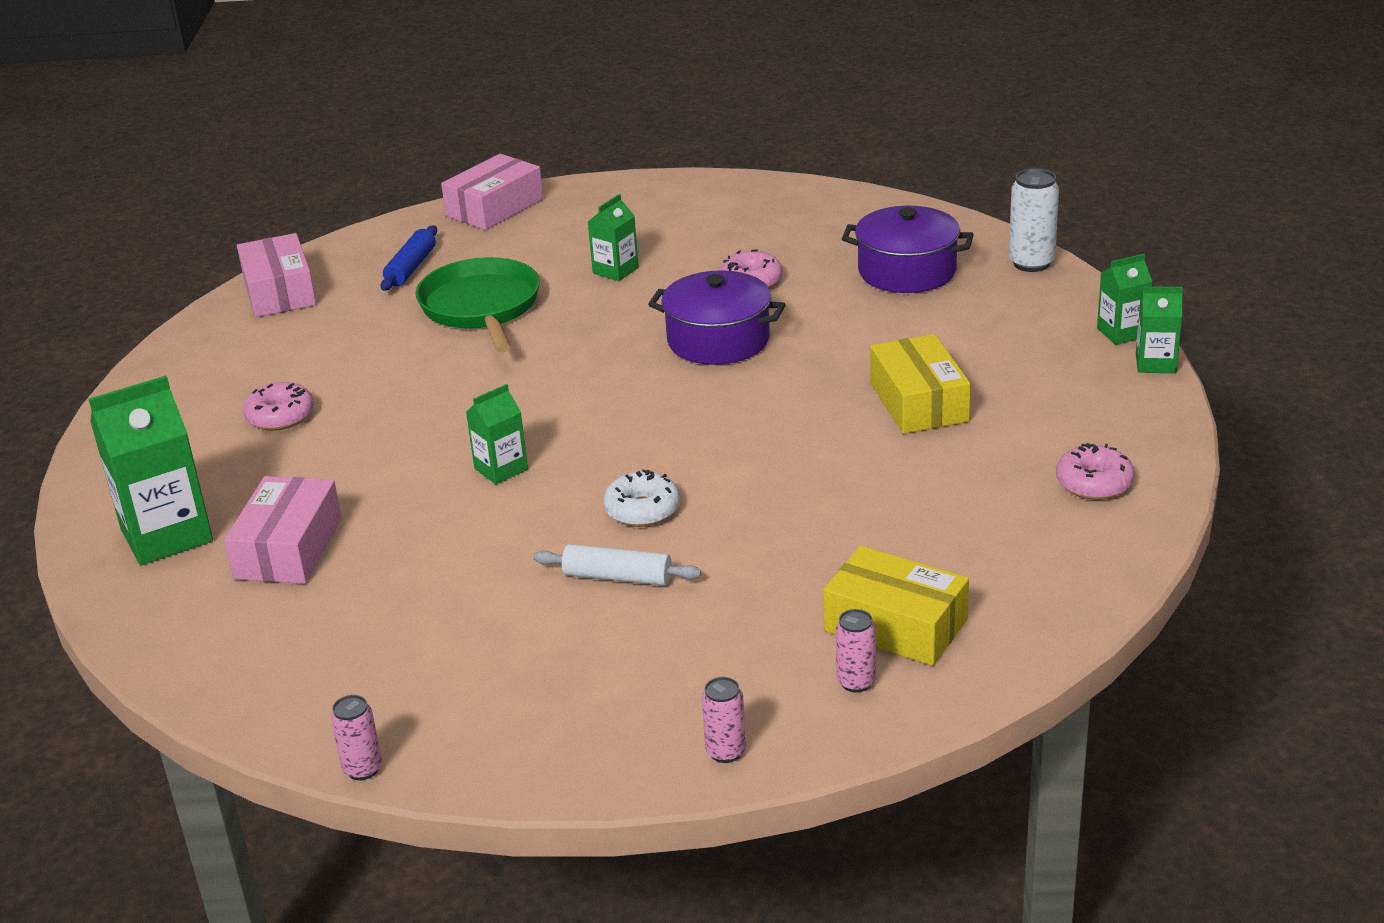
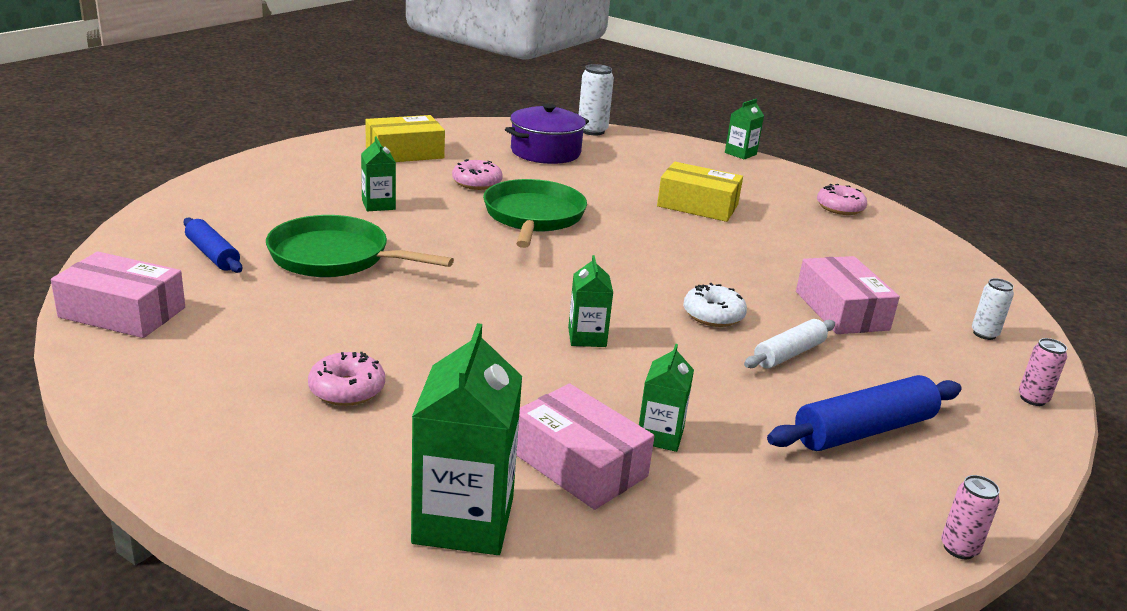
camera: 60 degrees left, 5 degrees down
pink box [441,154,543,230] -> pink box moved to [796,256,900,334]
purple pot [648,270,786,365] -> green pan [483,179,587,248]
yellow box [823,546,969,666] -> yellow box moved to [365,115,445,162]
pink can [836,609,876,693] -> white can [972,278,1014,340]
green carton [1097,254,1152,345] -> green carton moved to [639,344,694,452]
none -> blue rolling pin [767,375,962,451]

